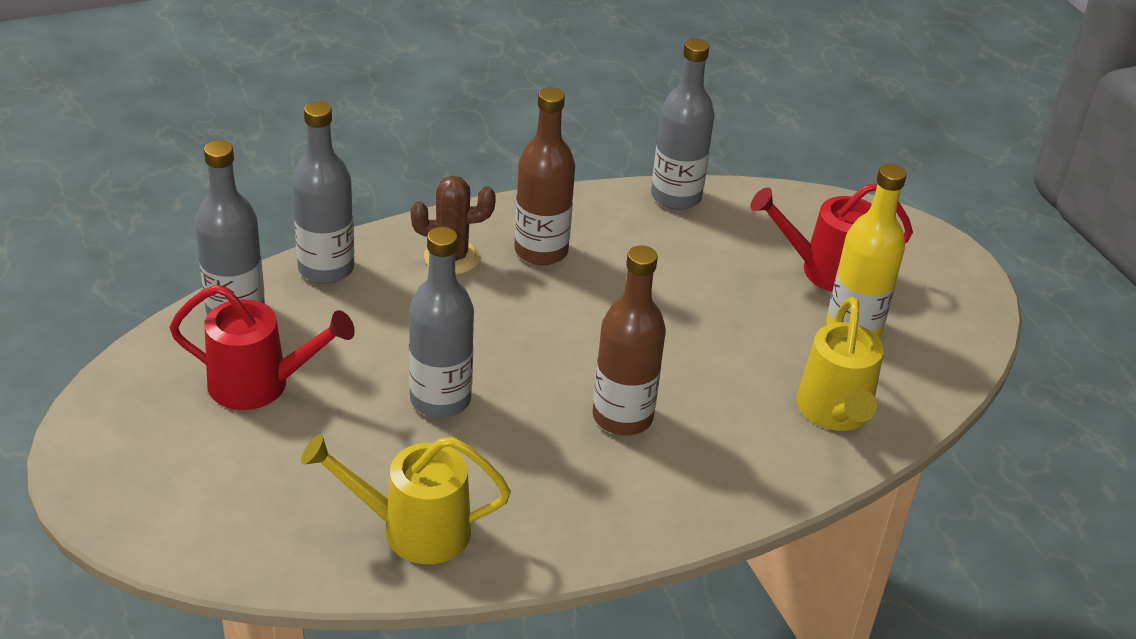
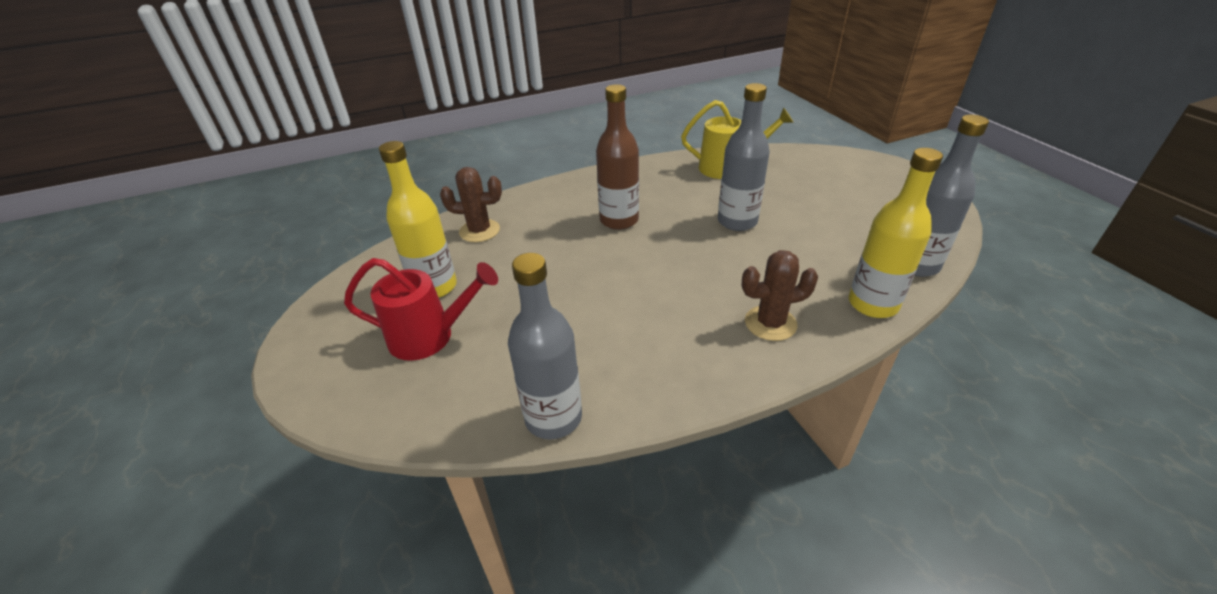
camera: 175 degrees left, 0 degrees up
red watering can [169,285,355,410] -> none
grey bottle [292,101,354,284] -> yellow bottle [849,148,943,318]
brown bottle [514,87,575,265] -> none
yellow watering can [796,297,884,431] -> brown cactus [440,167,502,242]

